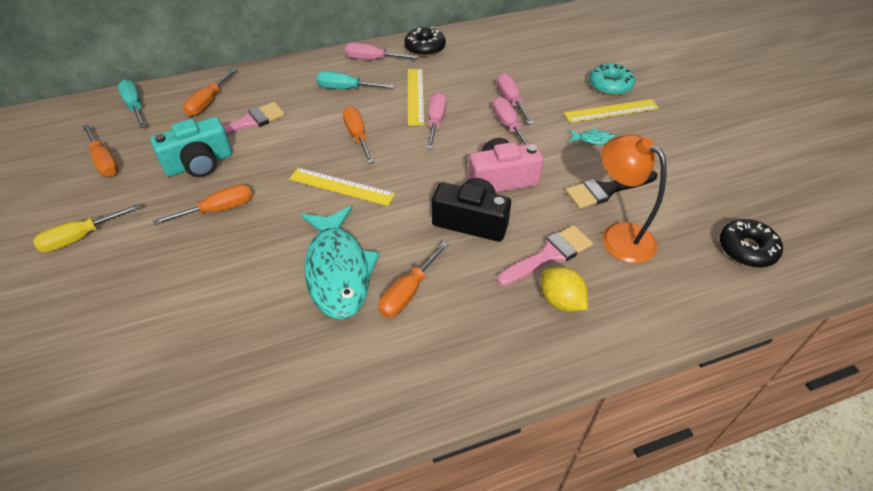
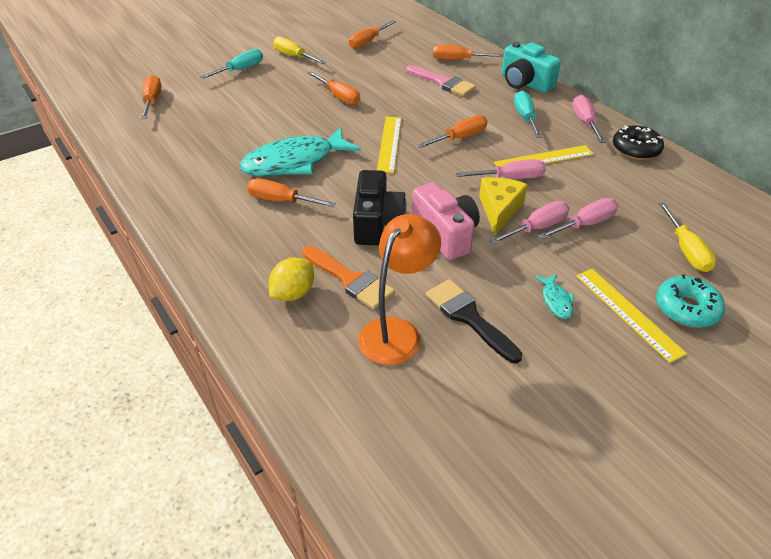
camera: 75 degrees right, 5 degrees down
turquoise screwdriver [118,80,146,128] -> turquoise screwdriver moved to [200,49,263,79]
turquoise camera [150,117,232,177] -> turquoise camera moved to [502,42,561,93]
pink brush [497,225,593,286] -> orange brush [302,245,395,310]
black donut [720,219,783,268] -> none
none -> orange screwdriver [141,75,162,119]
none -> yellow cheese [479,177,528,235]
none -> yellow screwdriver [658,202,716,272]

